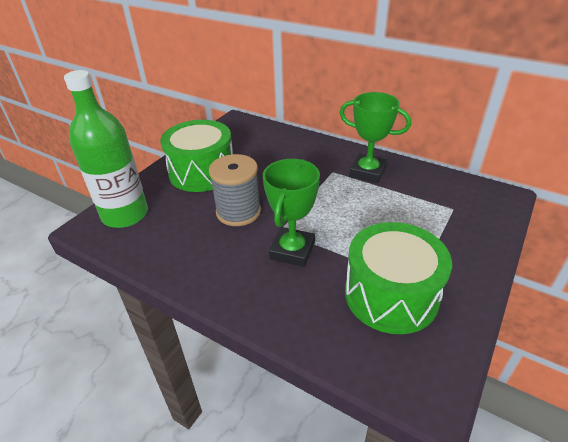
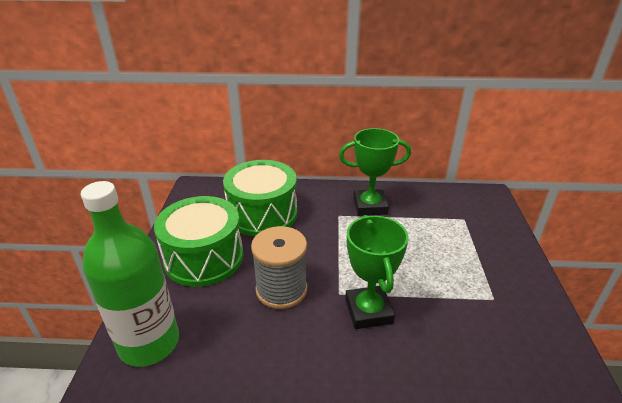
camera: 30 degrees left, 5 degrees down
green drum [345,222,452,334] -> green drum moved to [223,160,297,236]

